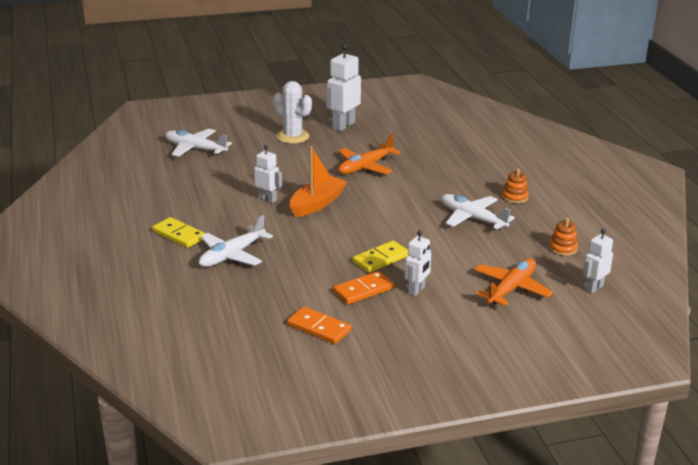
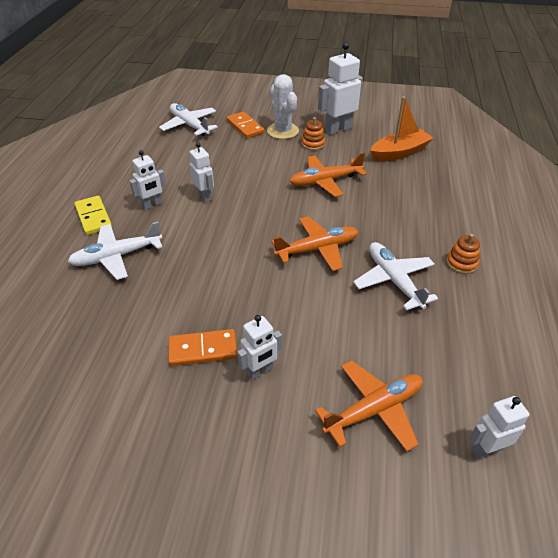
camera: 25 degrees right, 15 degrees up
orange domino [287,307,351,344] -> orange domino moved to [227,112,264,138]
orange boat [289,146,347,217] -> orange boat moved to [370,96,433,161]
yellow domino [353,241,409,273] -> none
orange stacking toy [549,218,578,256] -> orange stacking toy moved to [301,117,325,150]
none -> white robot [129,150,166,210]
none -> orange plane [271,216,359,271]

